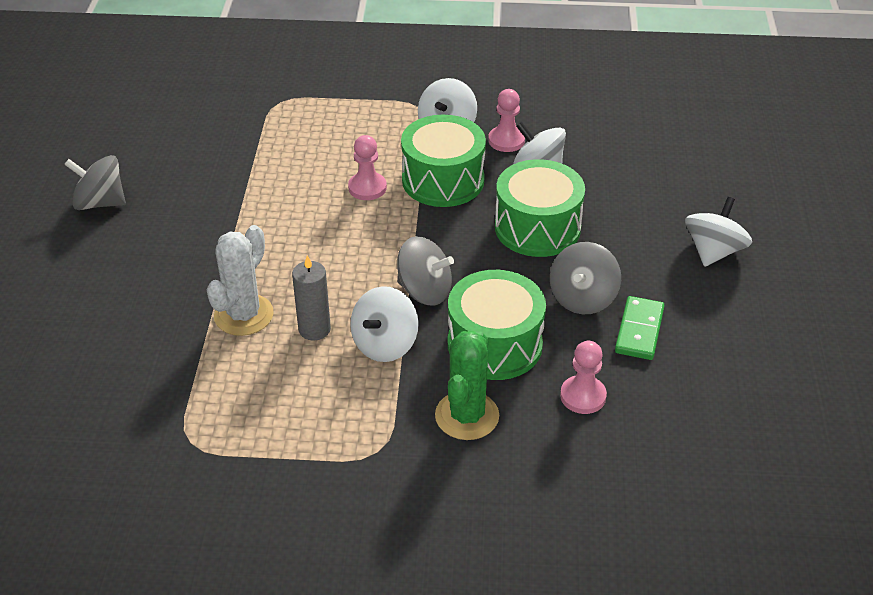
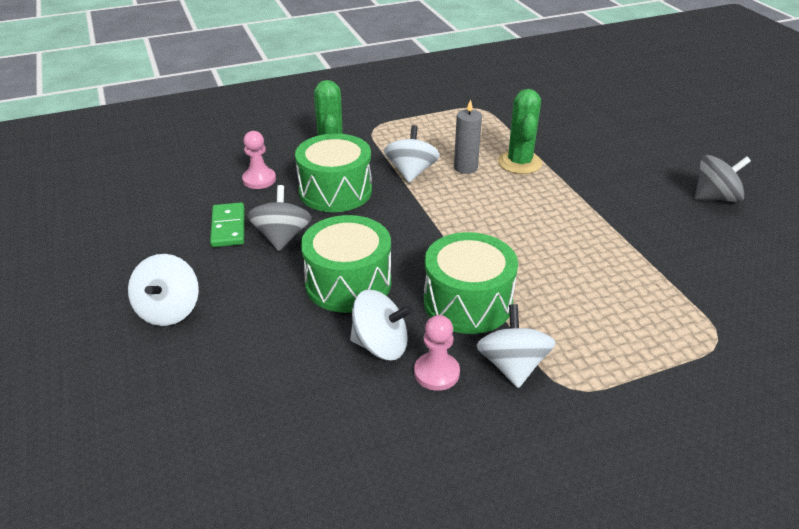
camera: 155 degrees right, 5 degrees down
white cactus [207,225,274,336] -> green cactus [498,89,542,174]
pink pawn [348,135,387,200] -> none
grey spinning top [397,236,454,306] -> none

